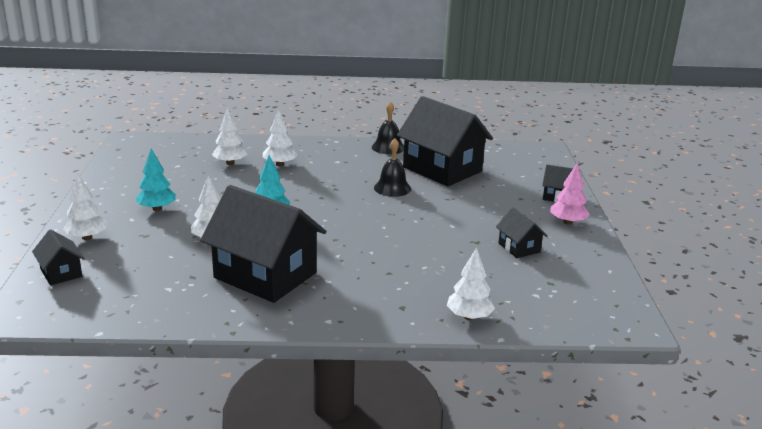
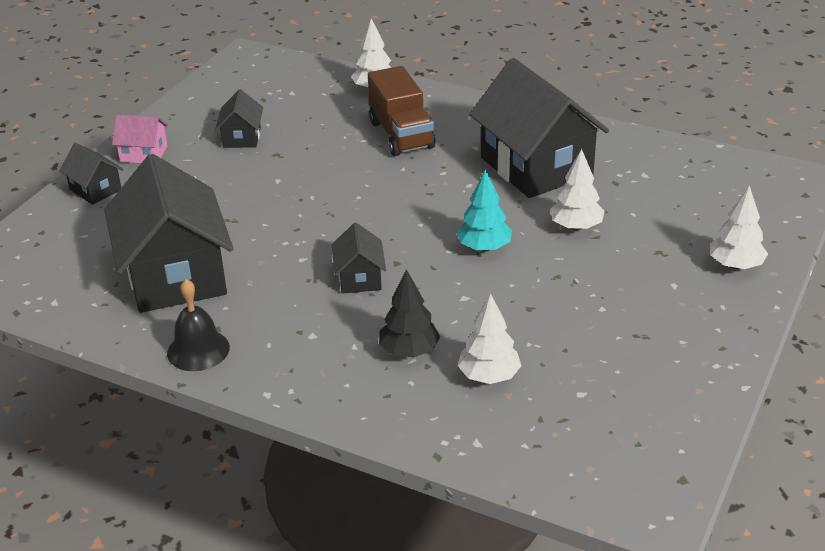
camera: 150 degrees left, 10 degrees up
black house [32,229,85,285] -> black house moved to [332,223,386,294]
turquoise tree [136,149,176,211] -> none
white tree [263,110,298,166] -> black tree [379,269,440,357]
black bell [374,138,411,197] -> none
pink tree [550,163,590,225] -> pink house [112,115,168,163]
none -> brown truck [368,66,436,156]

